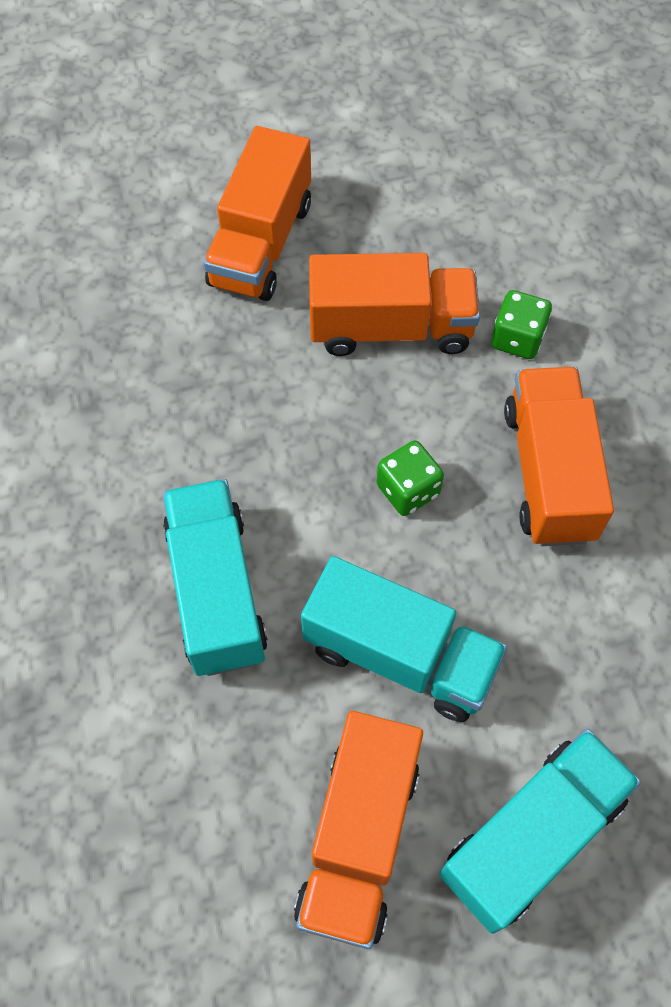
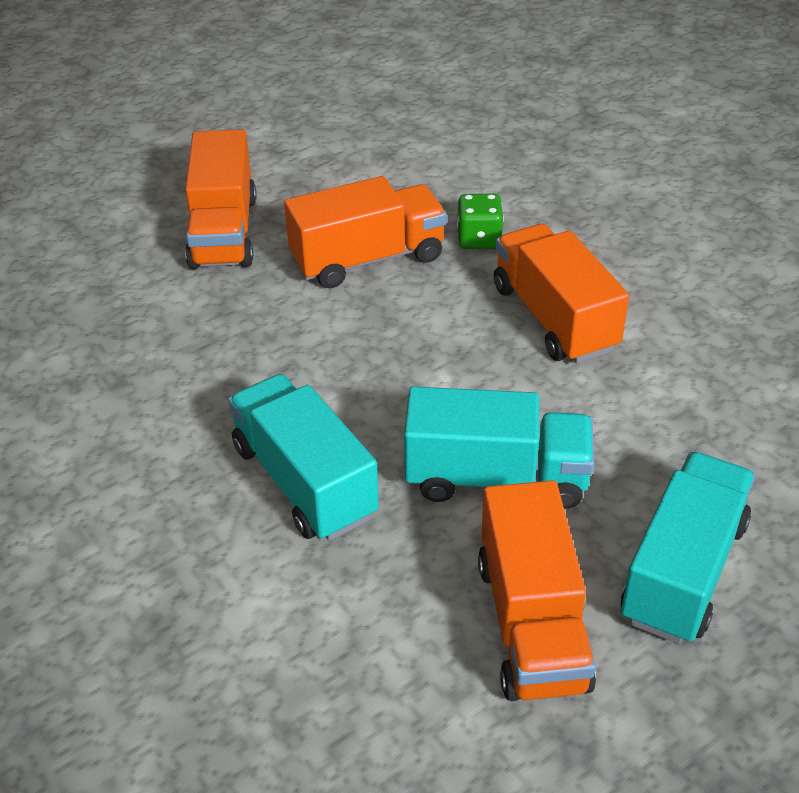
camera: 20 degrees left, 20 degrees down
green dice [377,440,444,516] -> none

